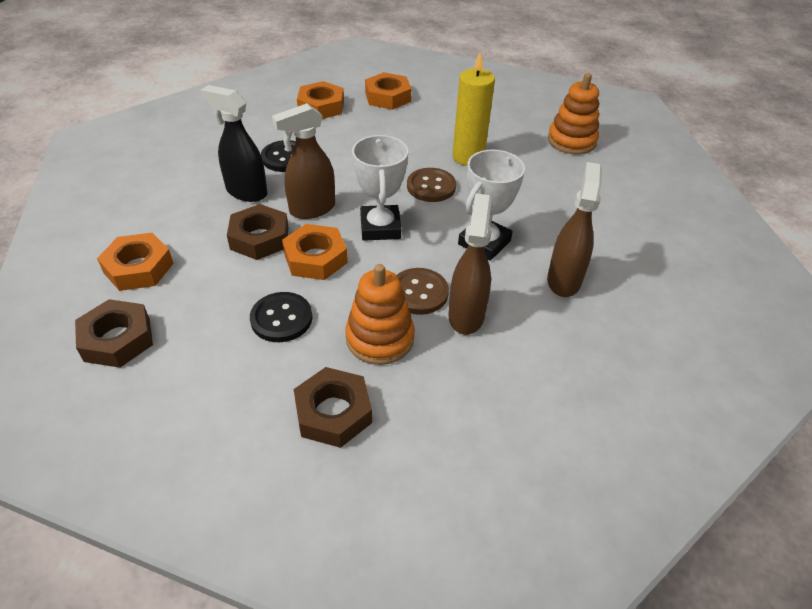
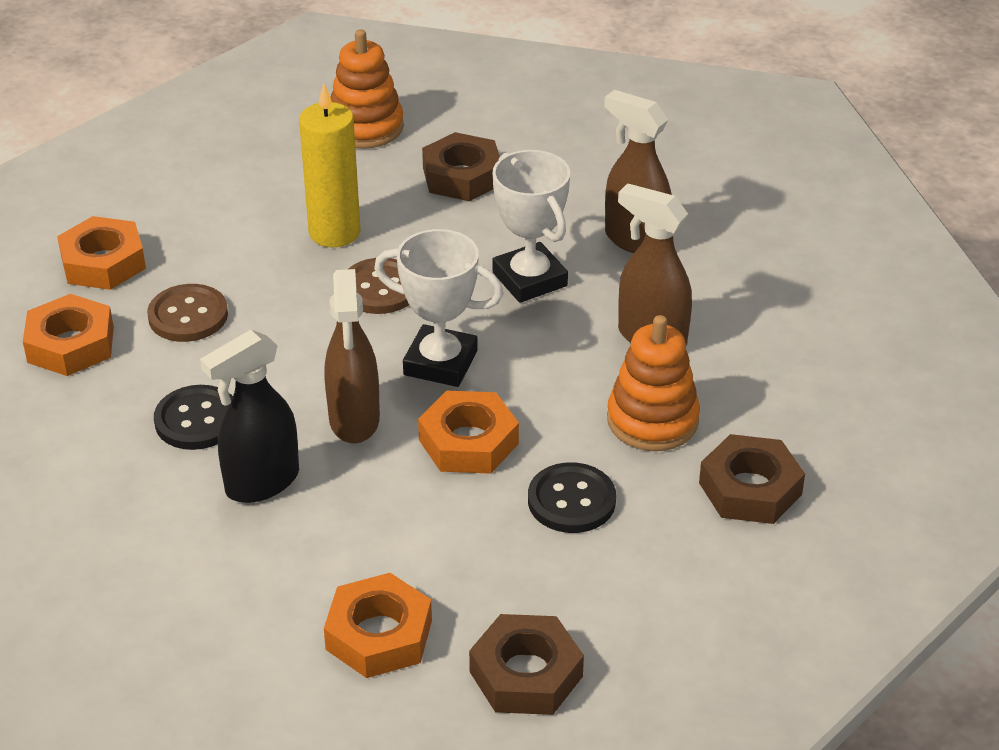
camera: 65 degrees left, 5 degrees down
brown nut [227,204,289,260] -> brown nut moved to [422,132,500,201]
brown button [397,268,449,315] -> brown button moved to [147,284,228,342]

